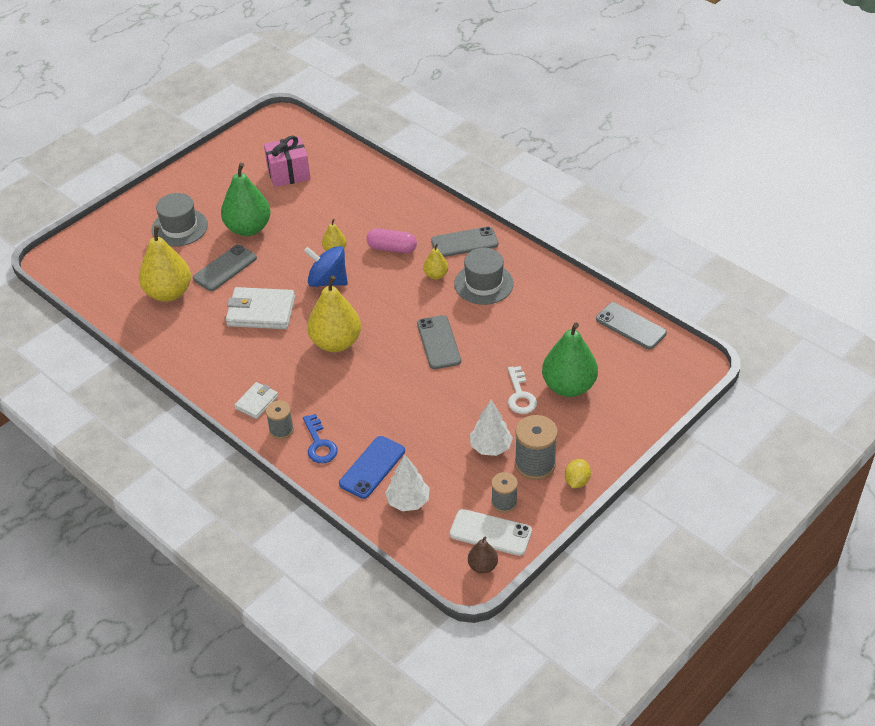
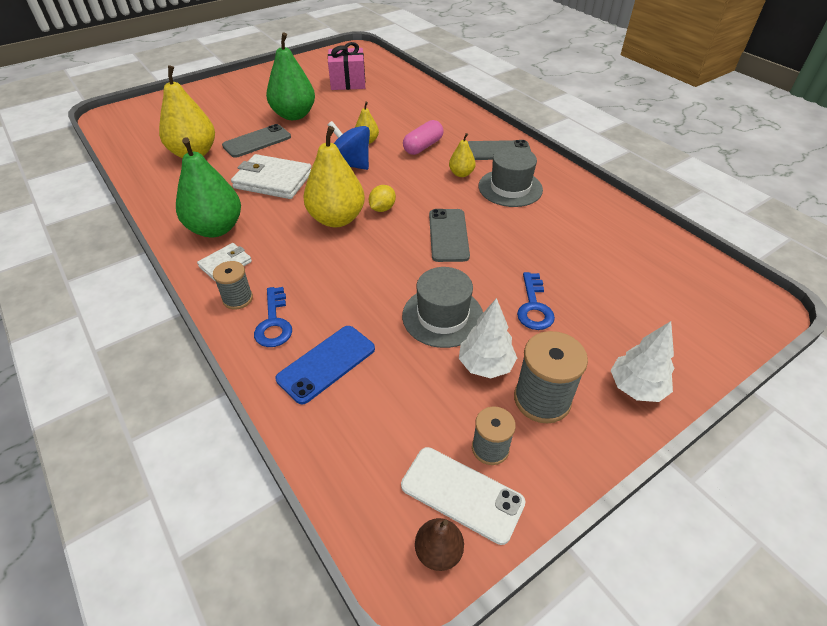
camera: 10 degrees right, 0 degrees up
grey hat [151,193,208,247] -> grey hat moved to [402,267,483,348]
pink capsule [366,228,417,253] -> pink capsule turned 75 degrees counterclockwise [403,120,444,155]
white tree [385,455,430,511] -> white tree moved to [610,321,674,402]
white key [508,366,537,414] -> blue key [517,272,555,330]
green pear [542,323,598,397] -> green pear moved to [176,137,241,237]
yellow lemon [565,459,591,488] -> yellow lemon moved to [369,185,396,212]
grey phone [596,302,667,349] -> none

